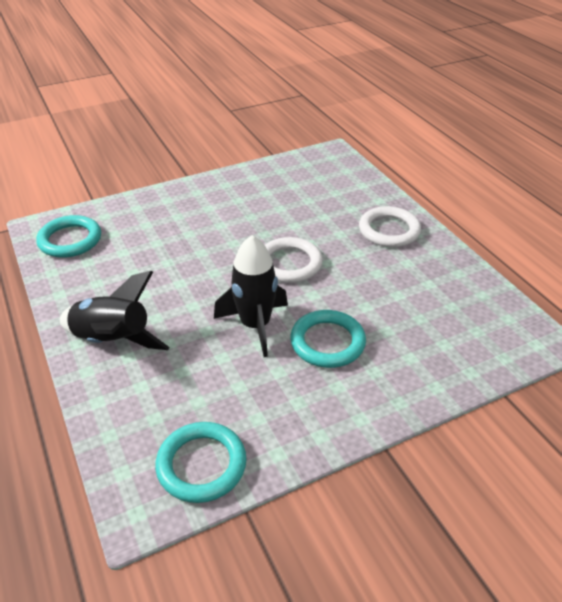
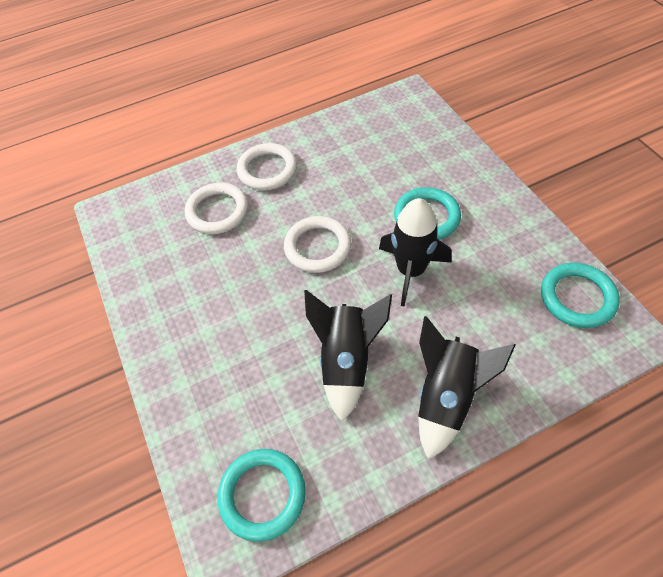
camera: 85 degrees left, 15 degrees up
none -> white ring [185,183,248,234]
none -> black rocket [304,290,392,422]

